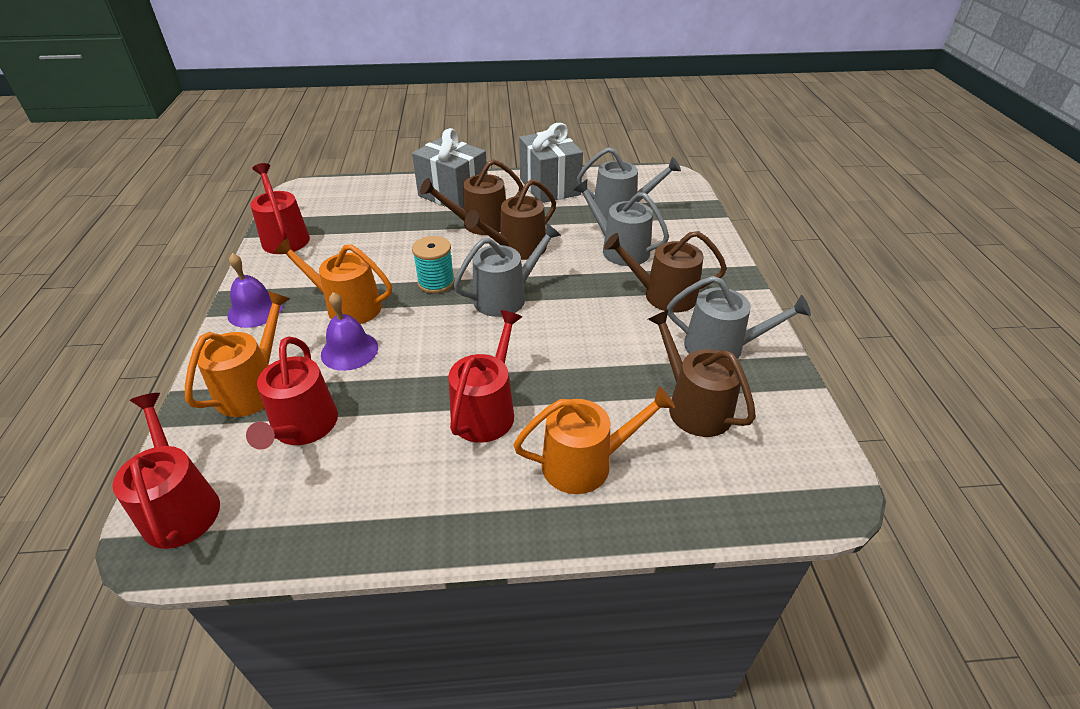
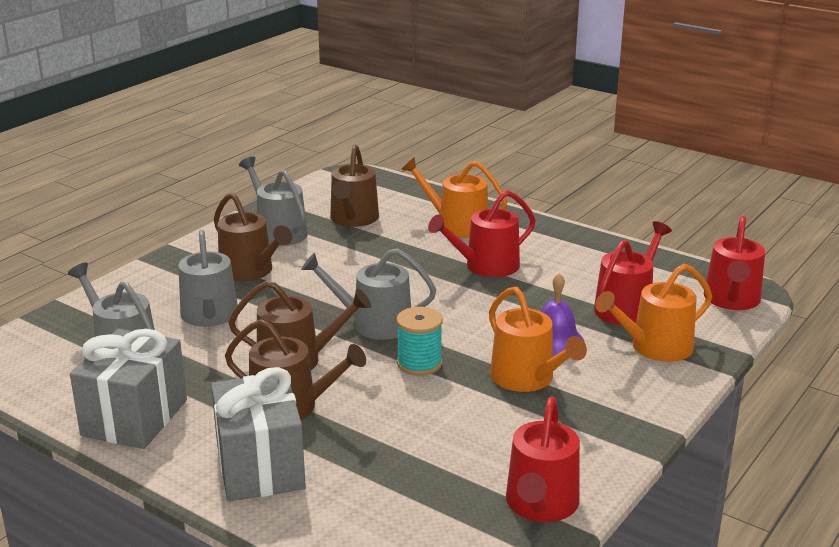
camera: 140 degrees left, 15 degrees down
purple bell [227,253,283,328] -> none

